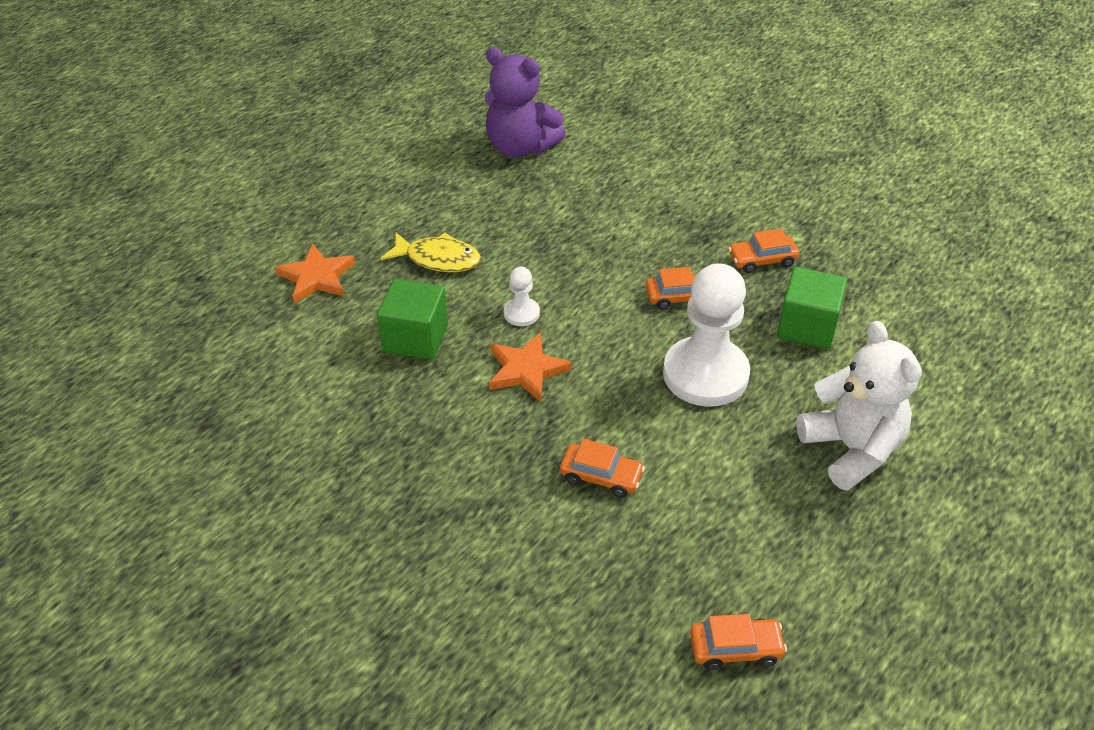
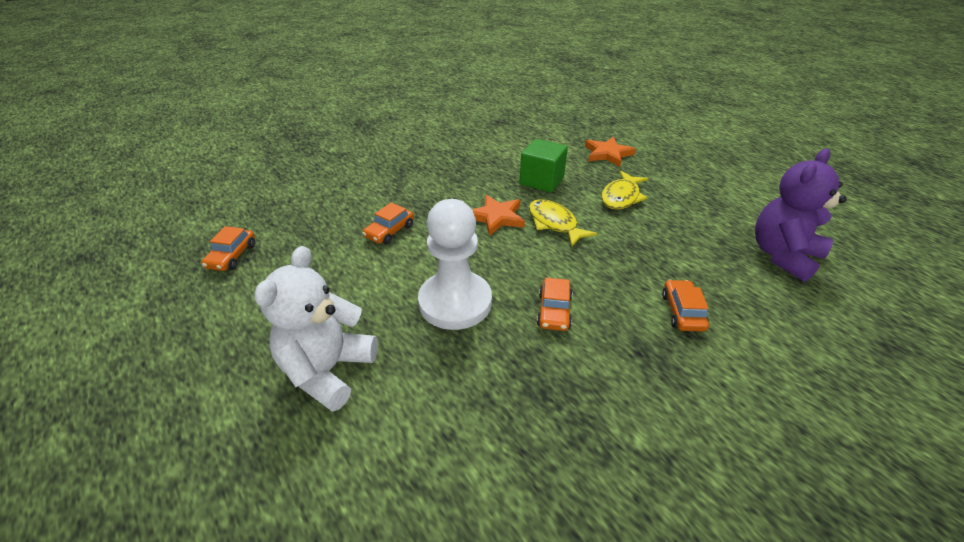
camera: 105 degrees right, 5 degrees down
white pawn [504,267,540,326] -> yellow fish [529,199,597,247]
orange car [728,229,799,273] -> orange car moved to [662,280,709,332]
green cube [777,267,847,349] -> none
white teddy bear [796,321,922,491] -> white teddy bear turned 120 degrees clockwise [254,246,378,412]

